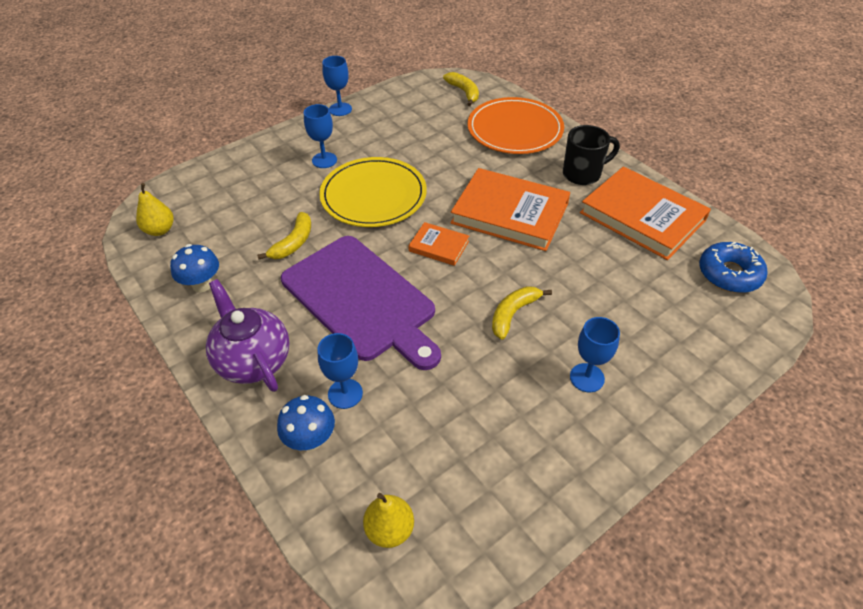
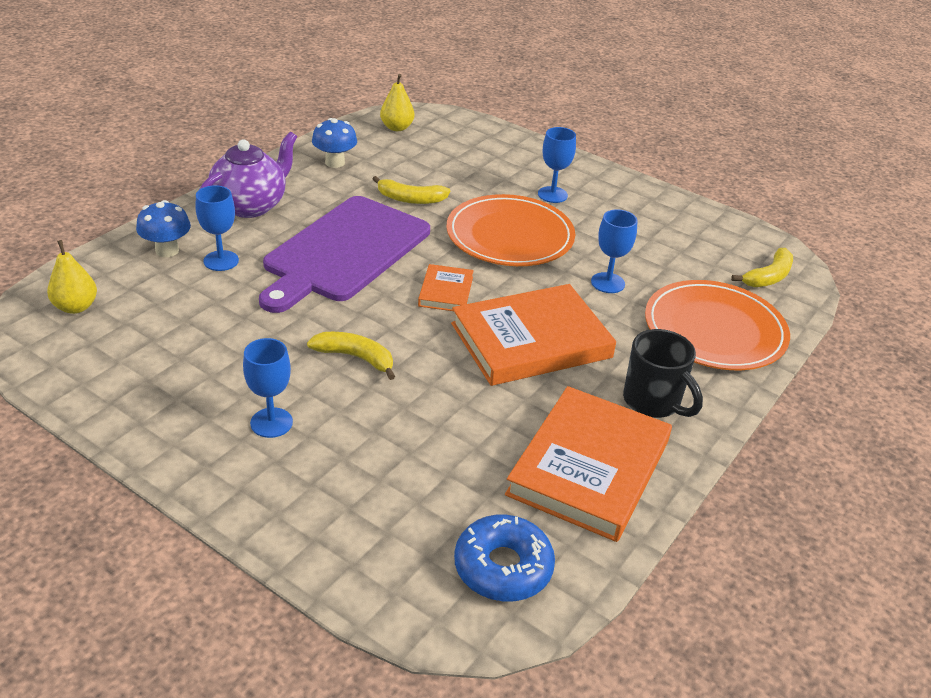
camera: 70 degrees right, 10 degrees down
yellow plate [319,157,427,227] -> orange plate [446,194,575,266]
blue goblet [322,56,352,116] -> blue goblet moved to [591,209,637,293]
orange book [451,168,570,251] -> orange book turned 60 degrees clockwise [451,284,616,386]

